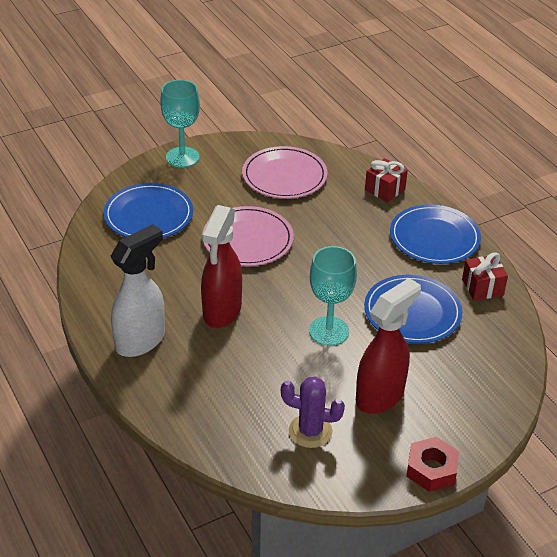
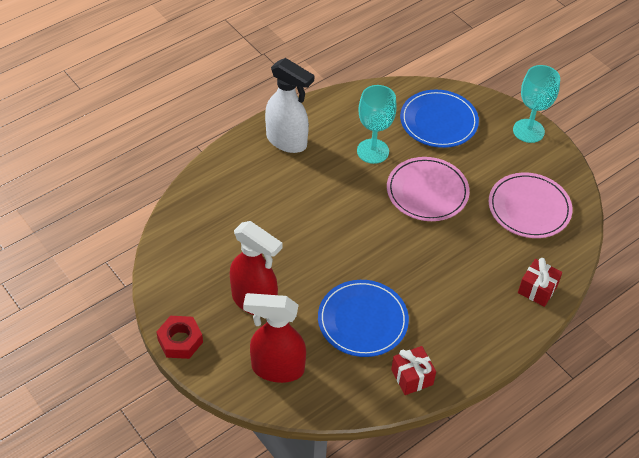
camera: 80 degrees right, 10 degrees up
red spray bottle [201,205,242,328] -> red spray bottle moved to [243,293,306,383]
purple cactus [281,376,345,448] -> none
turquoise goblet [309,246,357,346] -> turquoise goblet moved to [357,85,397,164]
blue plate [390,204,481,264] -> none

